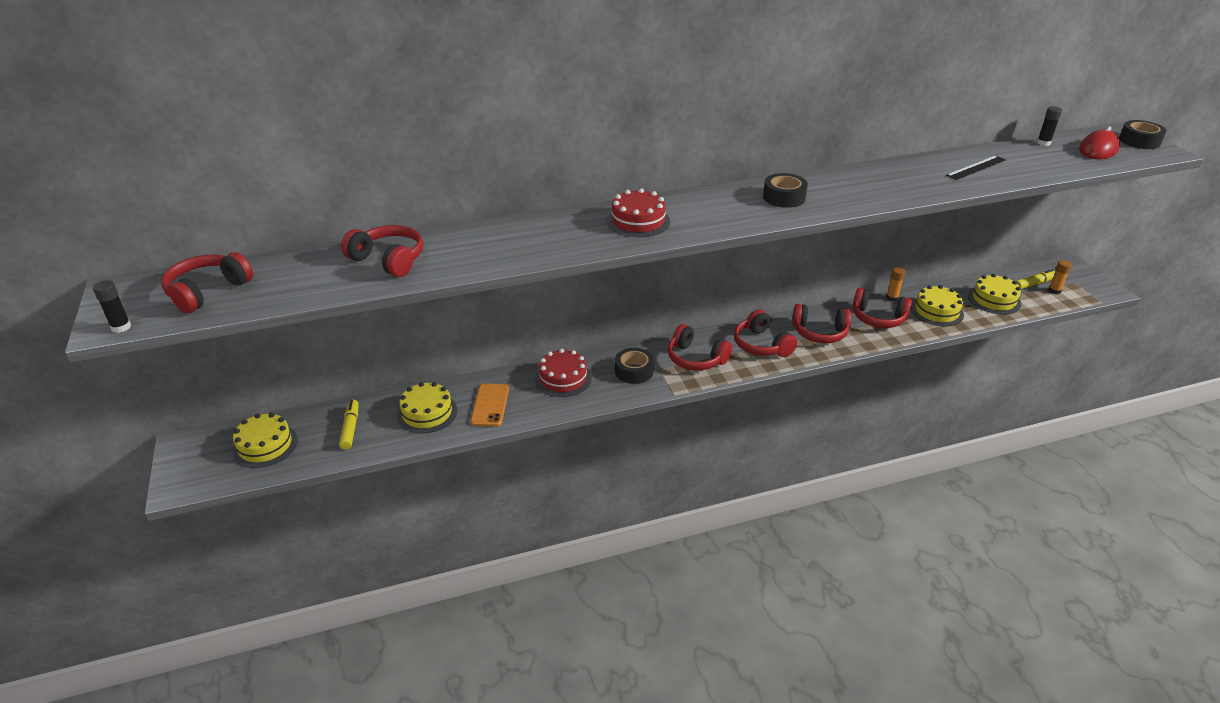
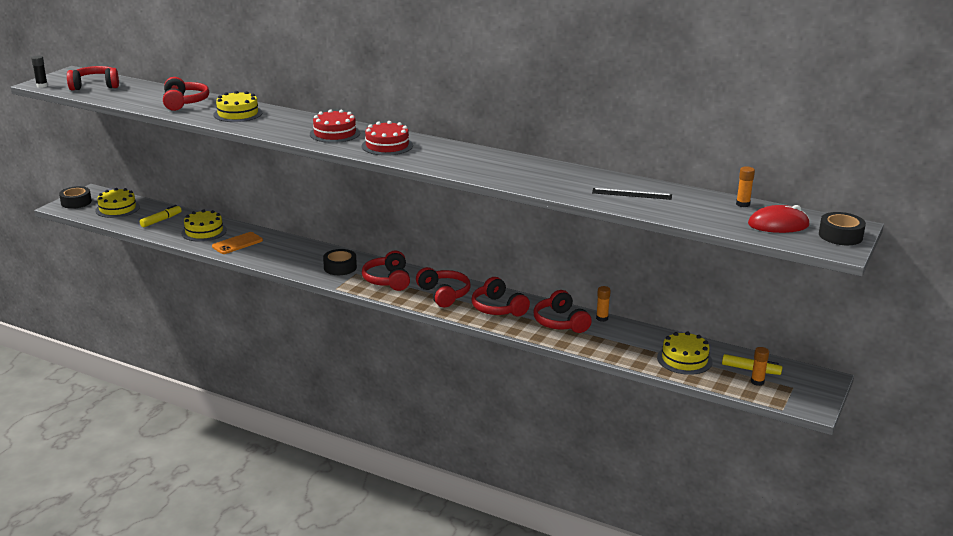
camera: 45 degrees right, 10 degrees down
red cake [535,349,592,397] -> red cake moved to [362,121,413,156]
red headphones [734,309,797,357] -> red headphones turned 135 degrees clockwise [416,267,471,308]
black tape [763,173,808,208] -> black tape moved to [59,186,92,209]
yellow cake [911,285,964,326] -> yellow cake moved to [214,91,262,122]
black glue stick [1037,106,1062,146] -> orange glue stick [736,166,755,207]

